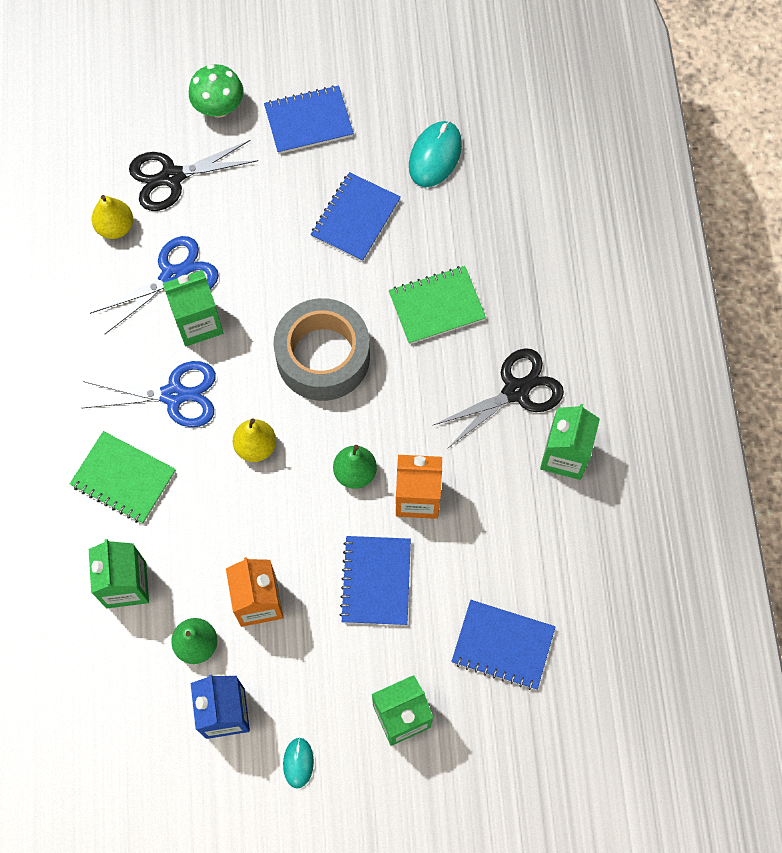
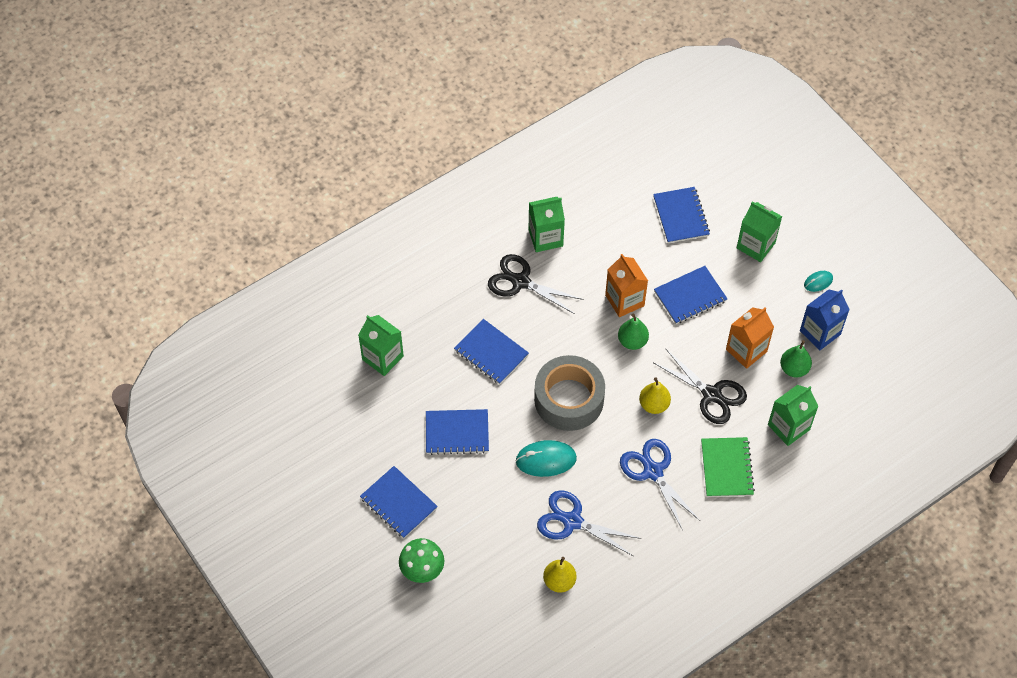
camera: 120 degrees left, 10 degrees down
black scissors [129,140,258,211] -> black scissors moved to [653,349,747,424]
green carton [163,270,223,346] -> green carton moved to [358,315,404,376]
green notebook [389,266,486,344] -> blue notebook [454,319,529,384]
turquoise mouse [409,121,462,187] -> turquoise mouse moved to [515,440,577,477]

